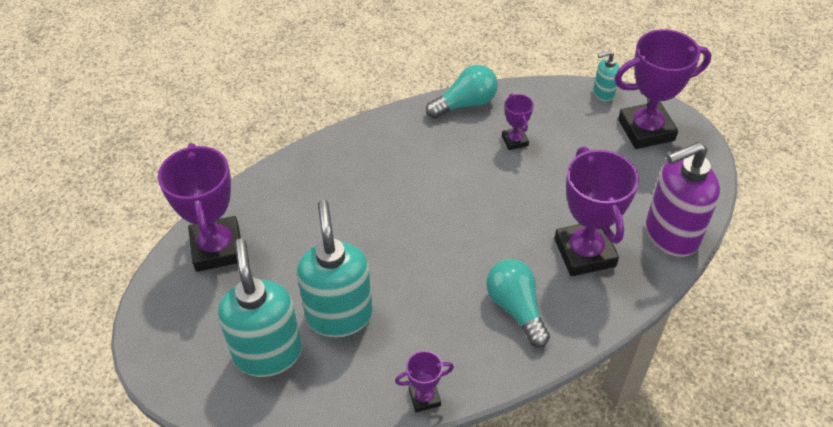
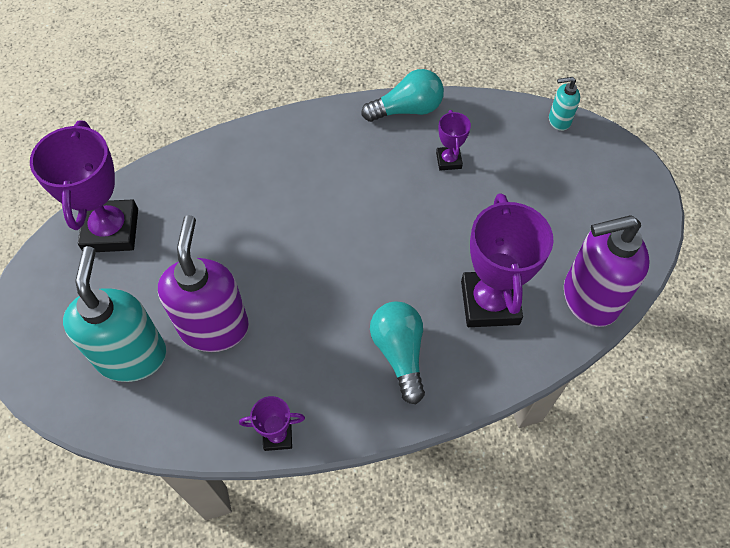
camera: 10 degrees right, 10 degrees up
turquoise soap dispenser [297,200,373,337] -> purple soap dispenser [158,215,249,352]
purple trophy [614,29,712,149] -> none

